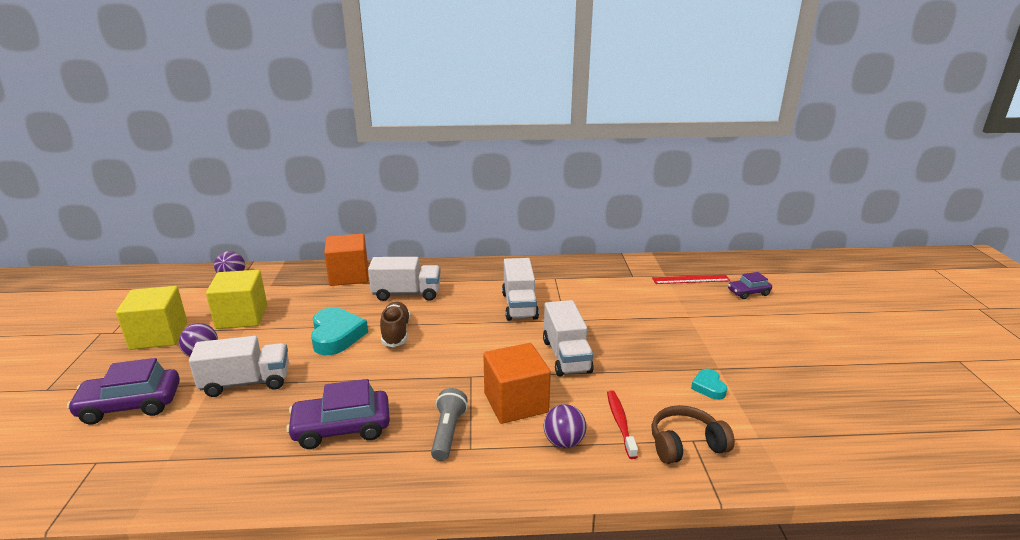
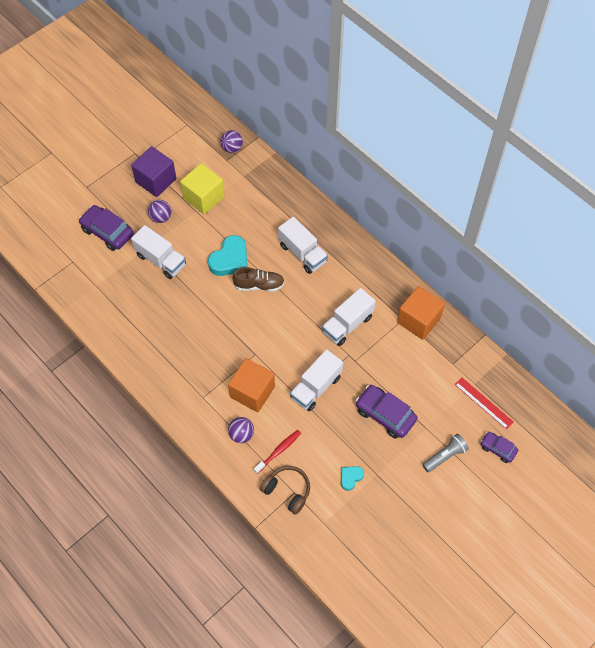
camera: 50 degrees right, 35 degrees up
yellow cube [116,286,187,350] -> purple cube [131,146,177,197]
purple car [286,379,390,449] -> purple car moved to [356,385,417,439]
orange cube [324,234,368,286] -> orange cube moved to [397,286,445,340]
brown shoe [380,302,411,347] -> brown shoe turned 45 degrees clockwise [233,267,285,292]
grey flashlight [431,388,468,461] -> grey flashlight moved to [422,434,469,472]

